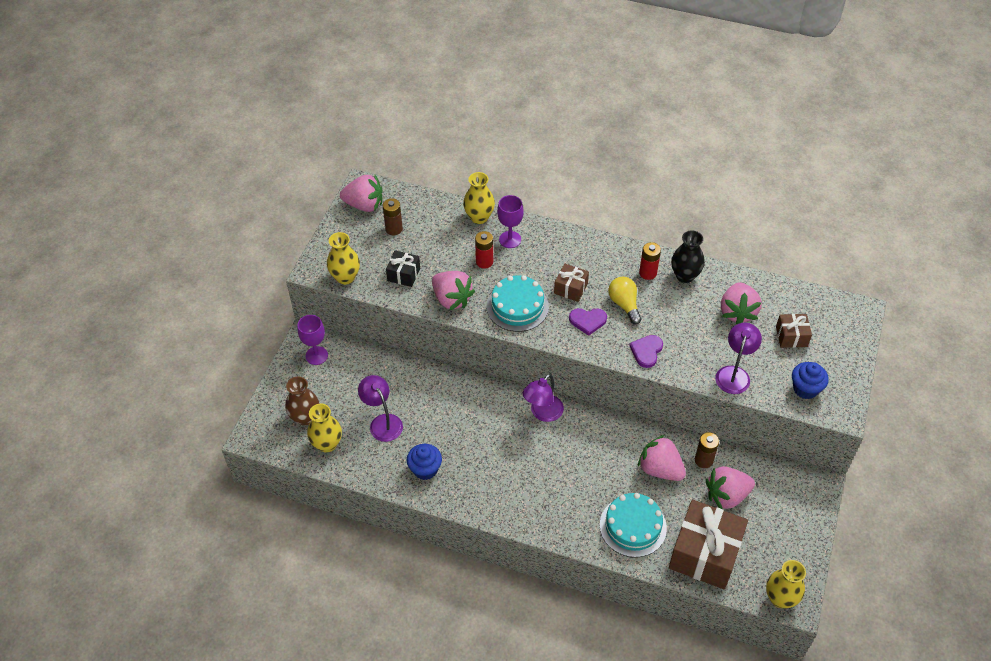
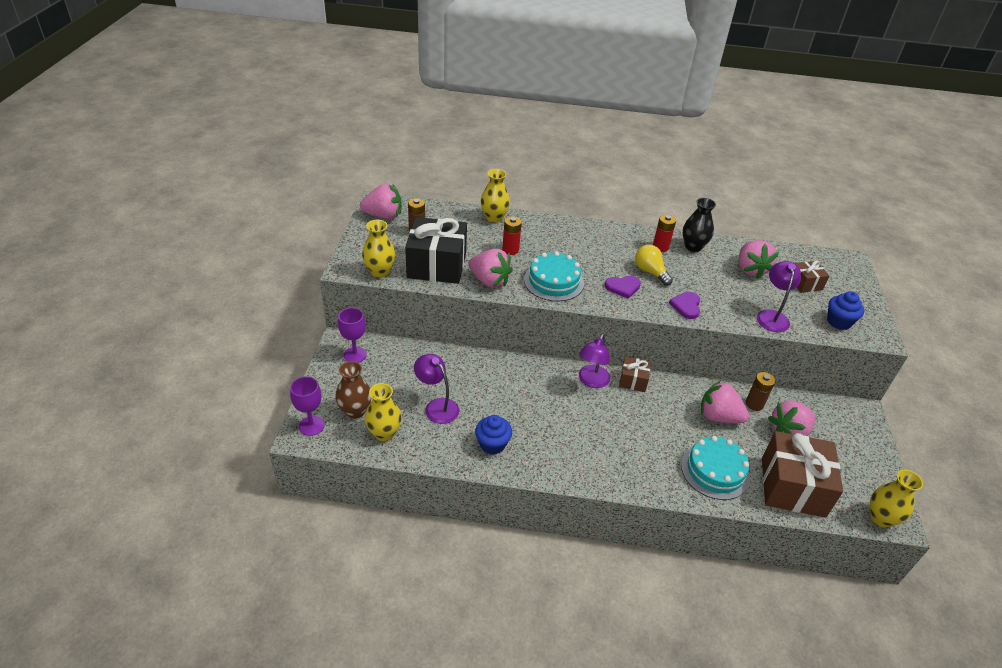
camera: 15 degrees left, 10 degrees down
black gift [386,250,420,287] -> black gift [405,217,467,284], size x2.04
purple goblet [497,195,524,248] -> purple goblet moved to [290,376,324,436]
brown gift [554,264,589,302] -> brown gift moved to [619,356,651,392]

